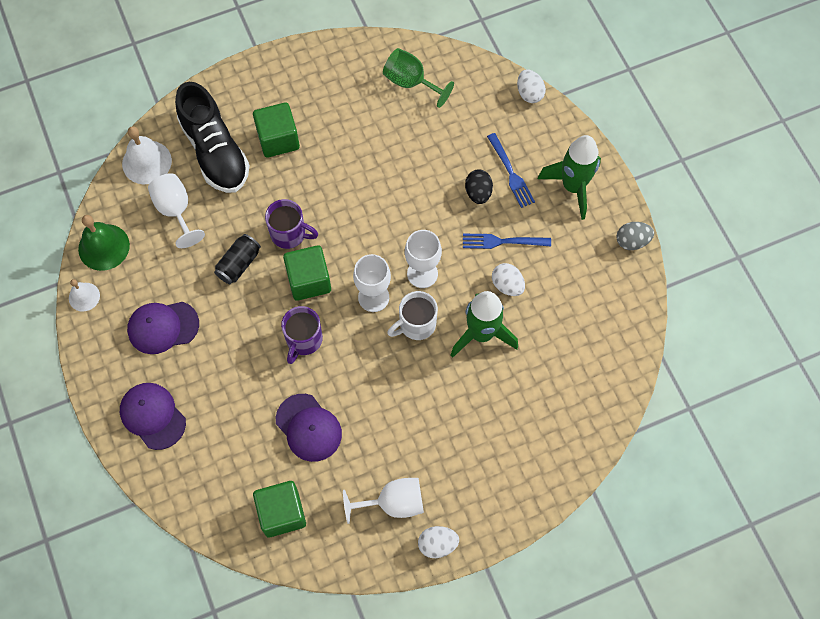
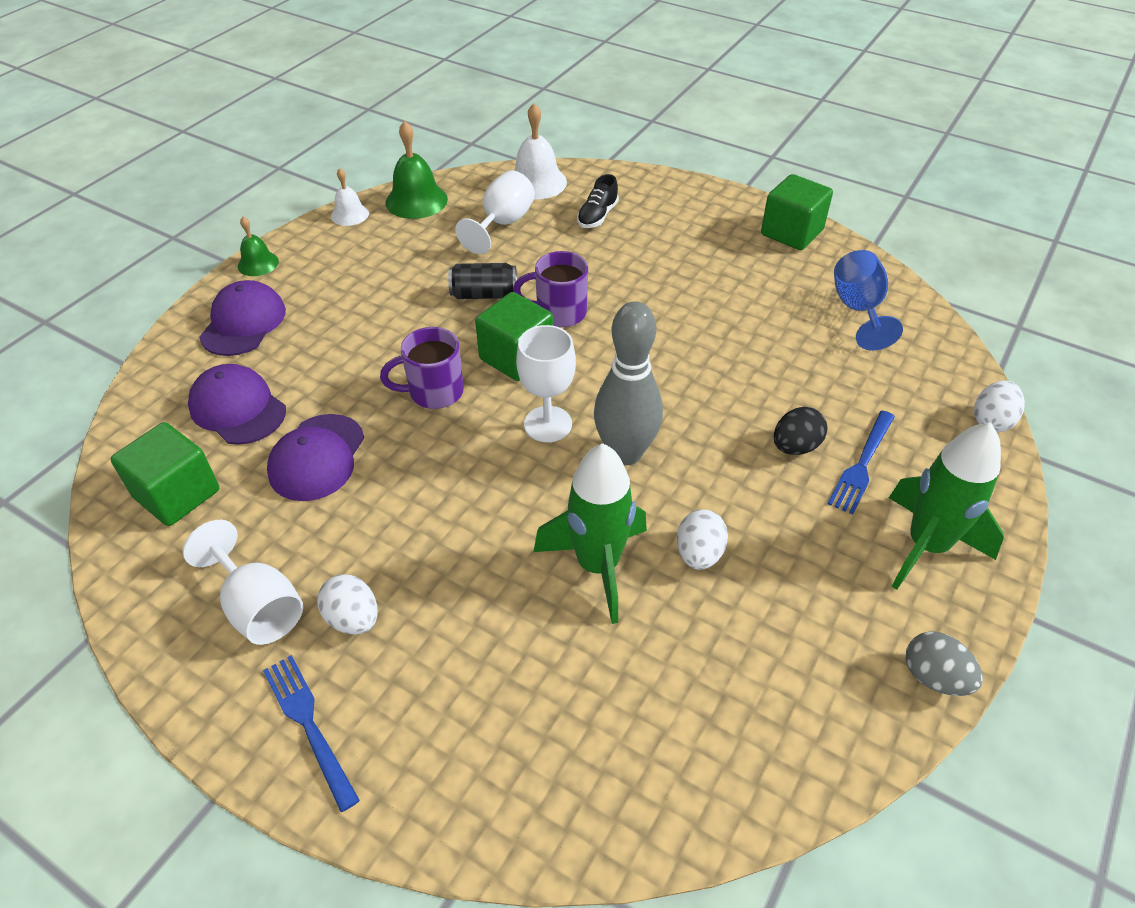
camera: 55 degrees right, 20 degrees down
purple cap [127,302,199,354] -> purple cap moved to [188,364,286,445]
black shoe [175,82,250,193] -> black shoe [577,174,619,228], size x0.45
green cube [253,102,300,158] -> green cube moved to [761,174,833,250]
purple mug [265,199,318,249] -> purple mug turned 105 degrees clockwise [513,251,588,327]
green goblet [383,48,454,108] -> blue goblet [834,250,903,351]
white mug [387,291,438,340] -> none
white goblet [405,230,442,288] -> grey bowling pin [594,301,663,465]
white egg [418,526,459,558] -> white egg moved to [317,574,378,635]
blue fork [463,234,551,249] -> blue fork moved to [263,655,360,812]
none -> green bell [238,217,279,276]

